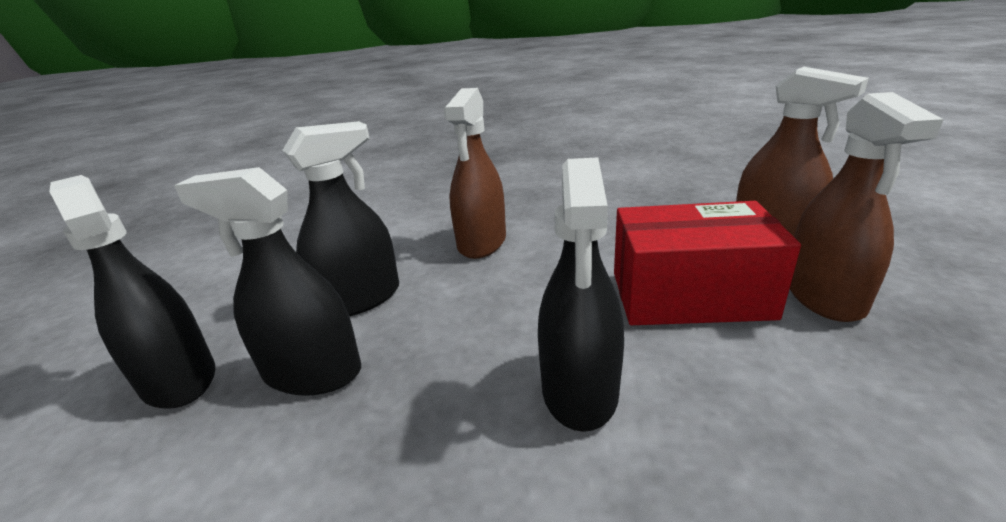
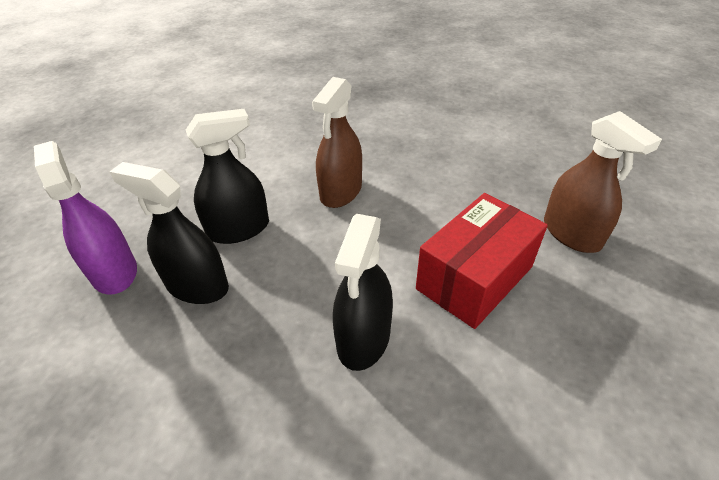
camera: 10 degrees right, 15 degrees up
black spray bottle [49,175,215,409] -> purple spray bottle [34,141,137,295]
red box [614,201,801,325] -> red box turned 60 degrees counterclockwise [416,193,548,329]
brown spray bottle [790,92,944,322] -> none

